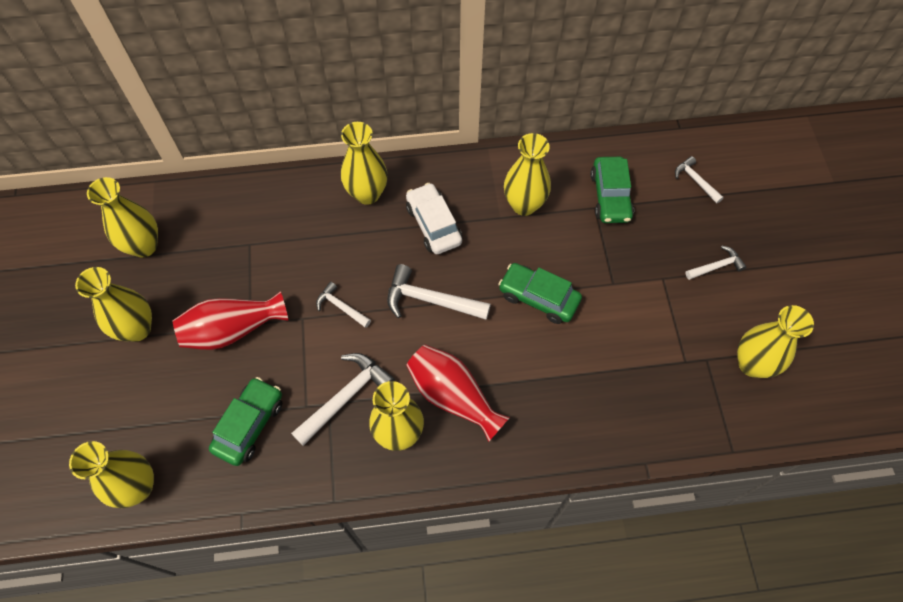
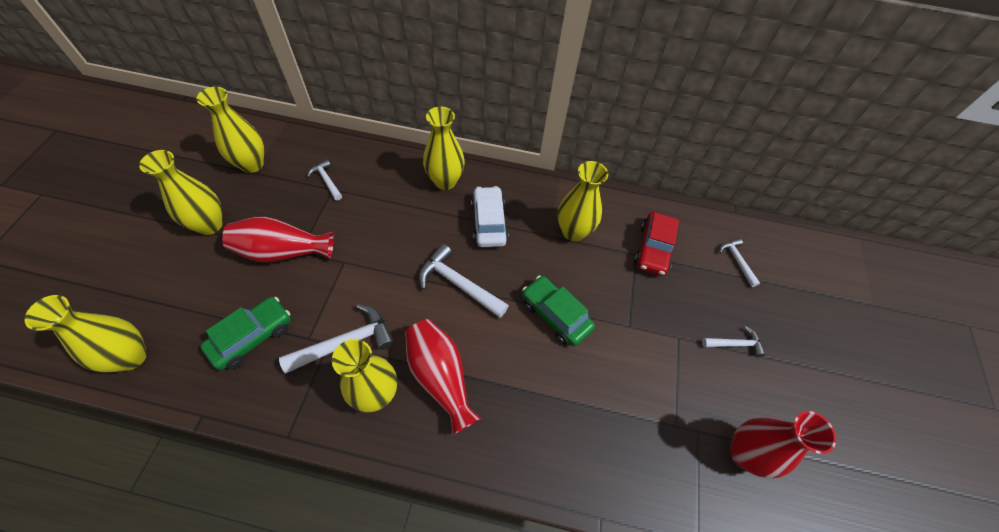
camera: 15 degrees right, 5 degrees down
white hammer [316,282,371,328] -> white hammer moved to [307,159,342,200]
green car [590,157,634,223] -> red car [634,212,679,276]
yellow vase [737,305,814,378] -> red vase [730,411,836,478]

